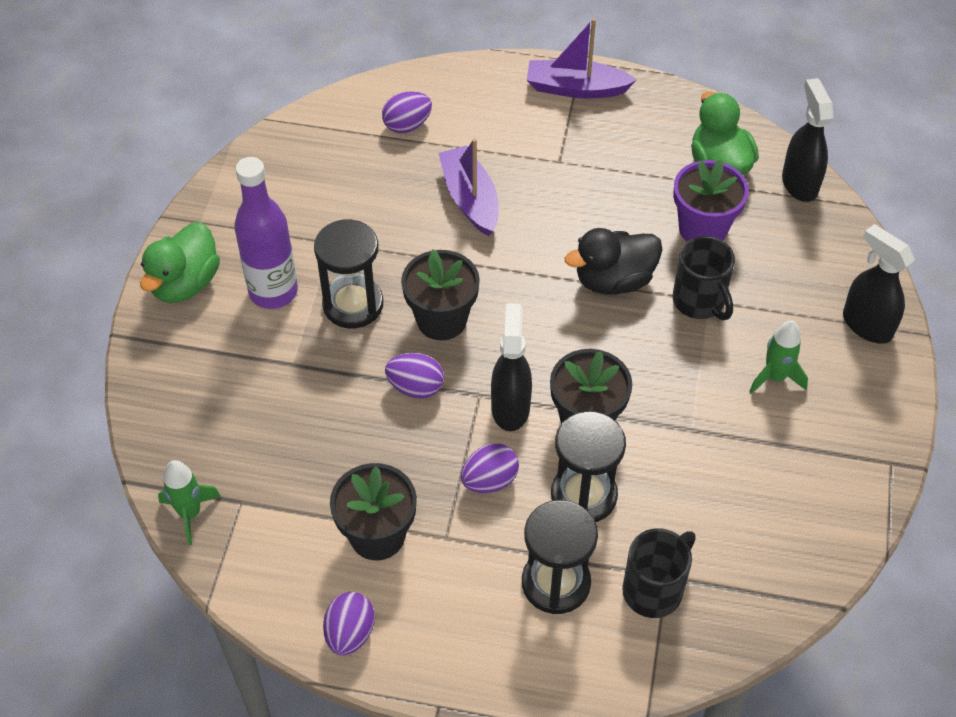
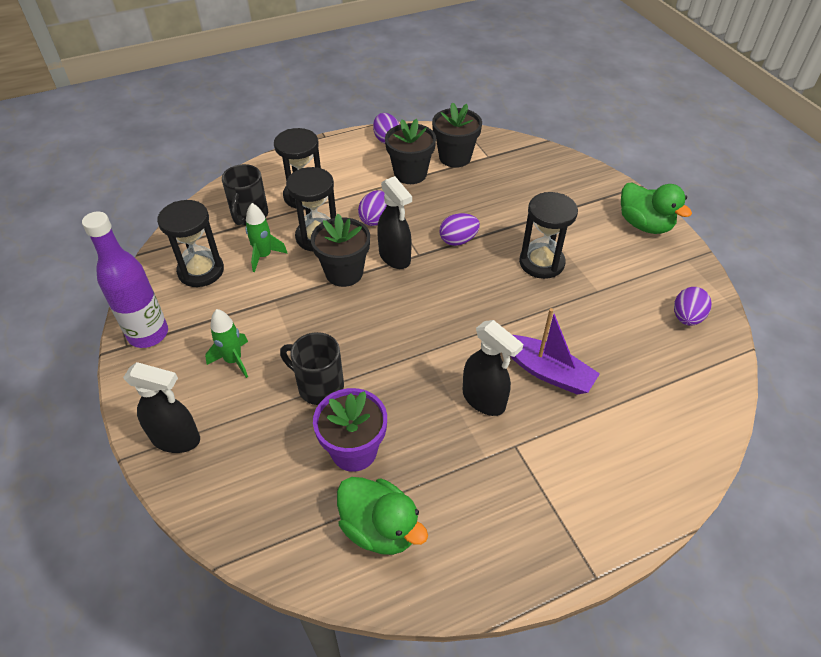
camera: 145 degrees right, 5 degrees down
green duck [140,222,220,303] -> green duck turned 150 degrees clockwise [621,183,692,234]
green rocket [158,460,221,545] -> green rocket moved to [245,203,288,272]
purple bottle [234,157,298,309] -> purple bottle moved to [82,212,168,348]
purple egg [382,91,432,133] -> purple egg moved to [674,287,712,326]
black flower pot [401,249,480,340] -> black flower pot moved to [432,102,482,168]
purple boat [527,18,637,99] -> none
black duck [565,228,662,295] -> none
black spray bottle [782,78,834,202] -> black spray bottle moved to [463,320,523,416]
none -> black hourglass [157,200,224,287]

